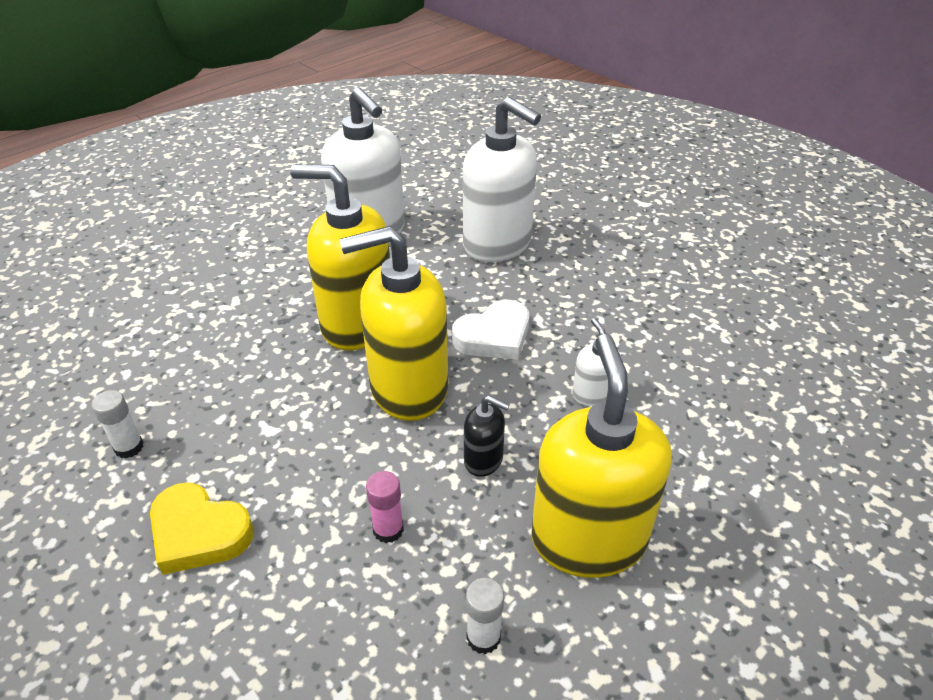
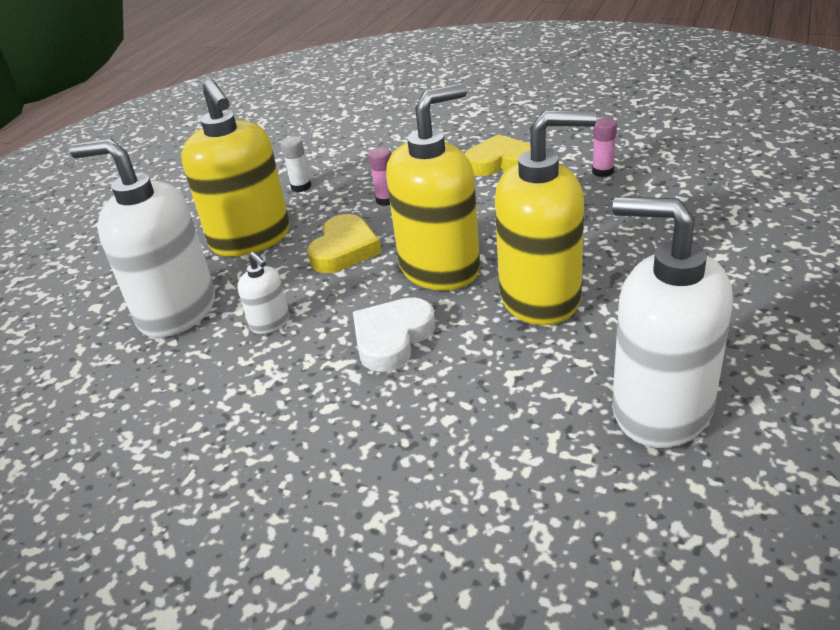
camera: 160 degrees right, 5 degrees down
white glue stick [92,390,144,459] -> pink glue stick [592,118,617,177]
white soap dispenser [463,97,541,262] -> white soap dispenser moved to [69,139,215,338]
black soap dispenser [464,396,510,477] -> yellow heart [307,214,381,273]

